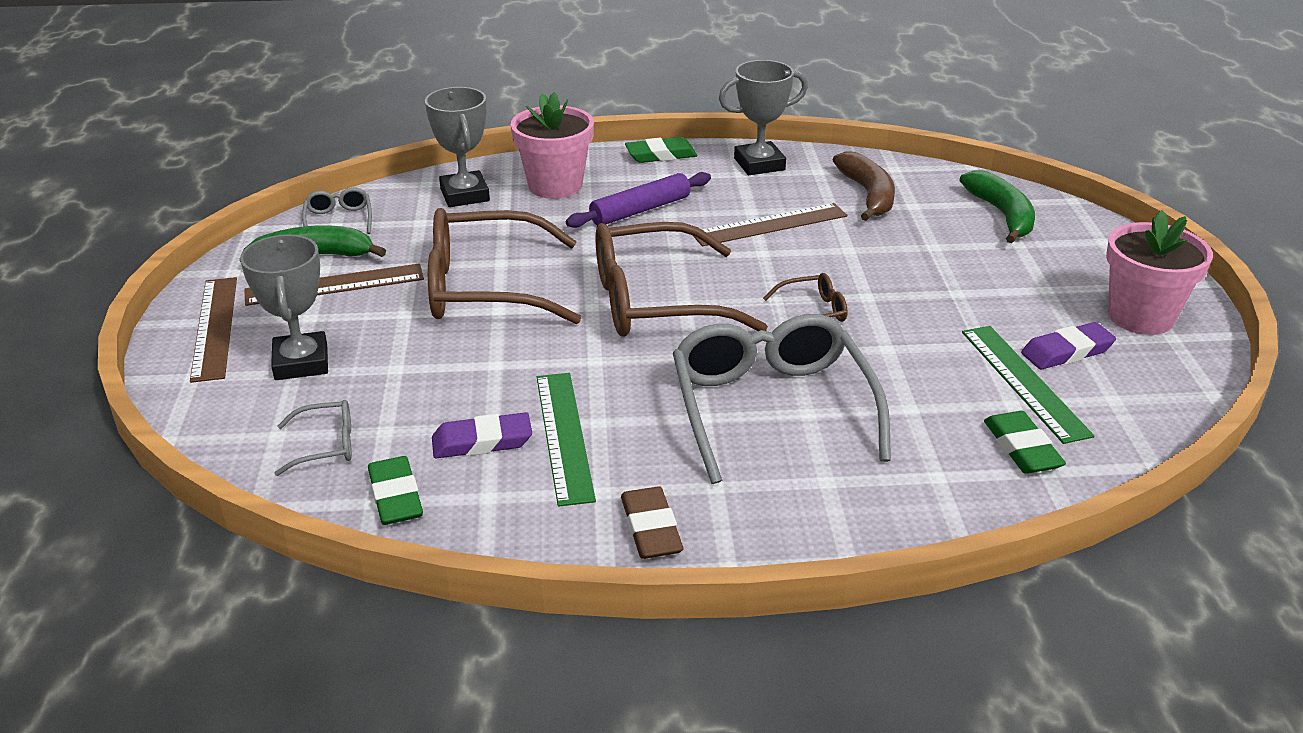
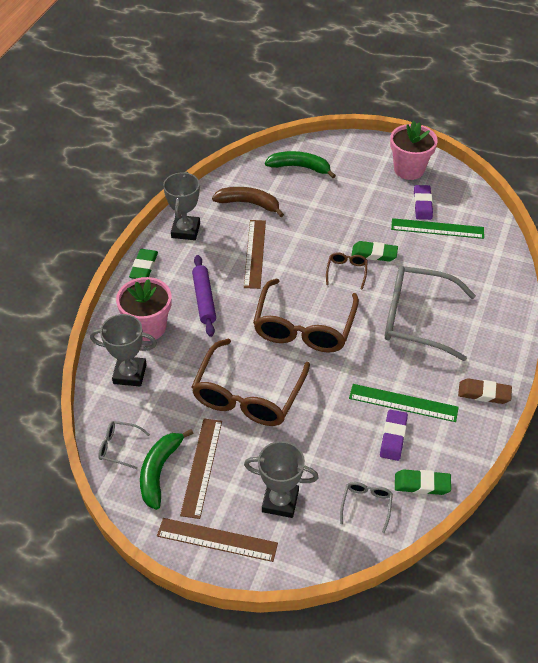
camera: 65 degrees left, 15 degrees up
green eraser [984,411,1066,474] -> green eraser moved to [351,241,398,262]

